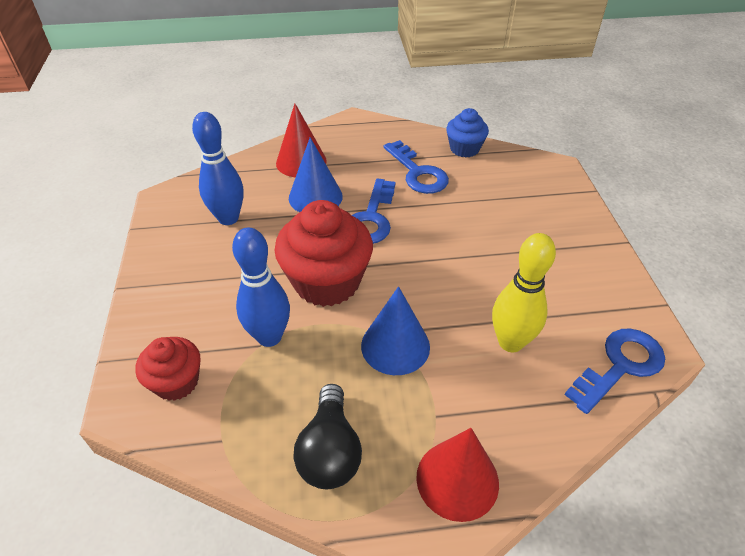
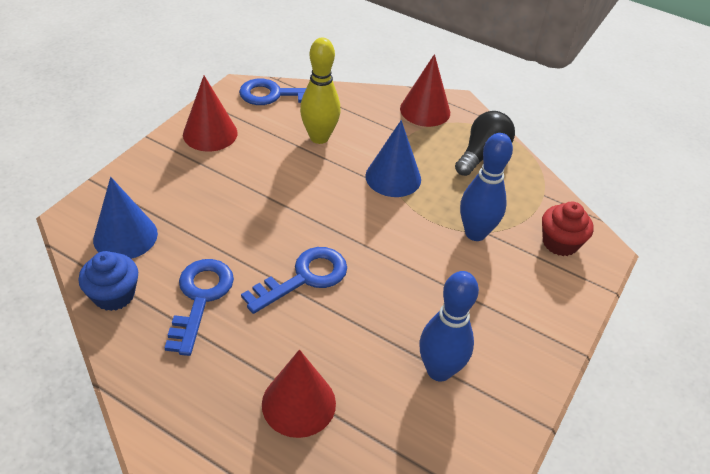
camera: 145 degrees left, 0 degrees up
red cupcake [274,200,373,307] -> none
blue cone [289,137,343,212] -> blue cone moved to [93,177,158,259]
none -> red cone [183,76,238,151]

